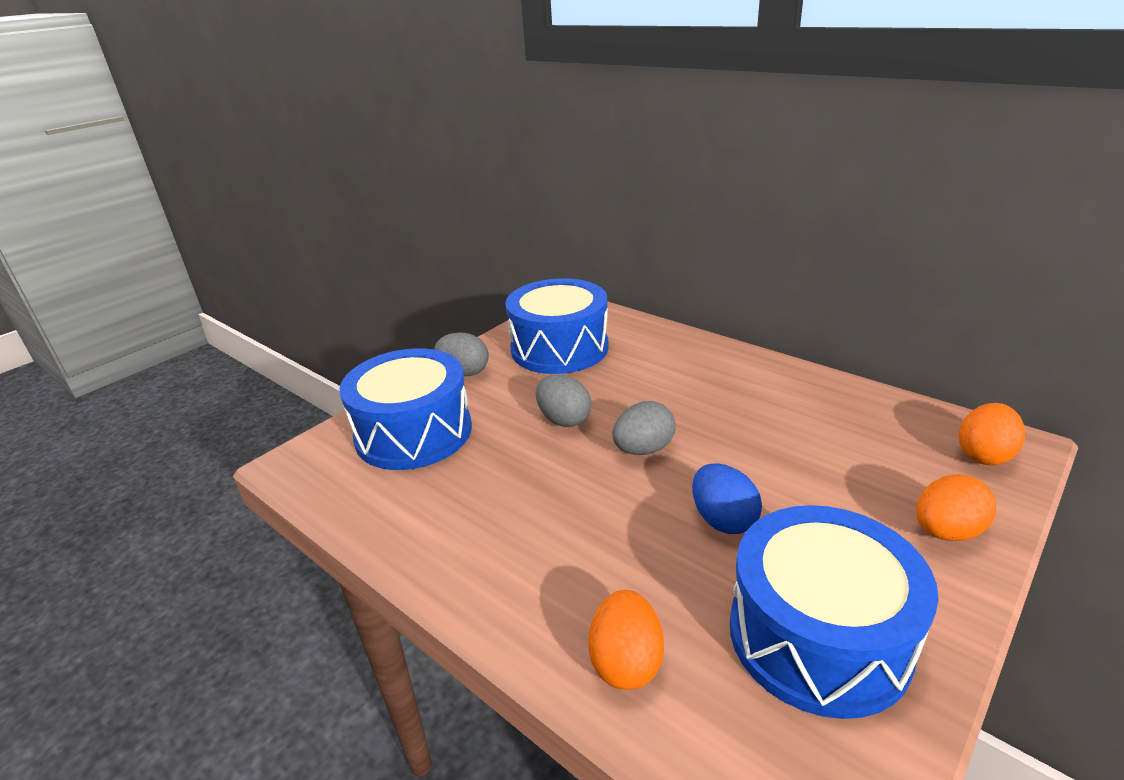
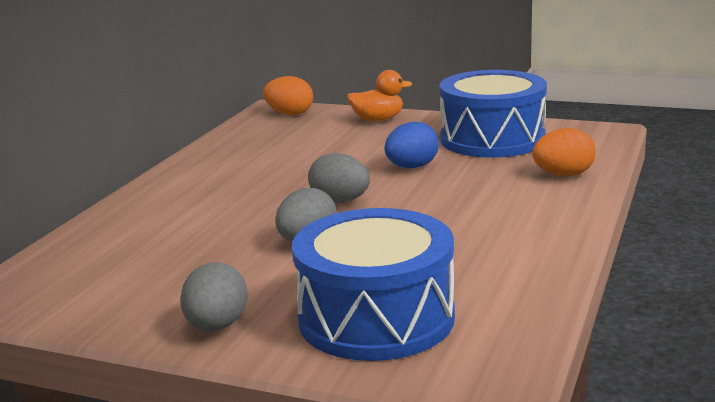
camera: 110 degrees left, 10 degrees down
blue drum [505,278,609,374] -> none
orange egg [916,474,996,541] -> orange duck [347,70,412,122]

